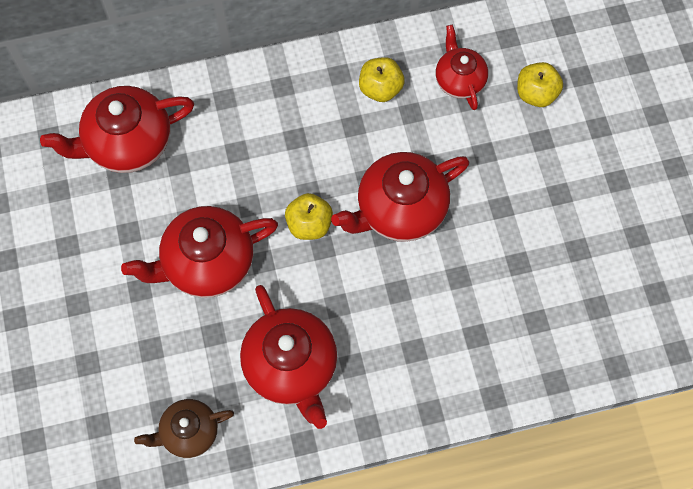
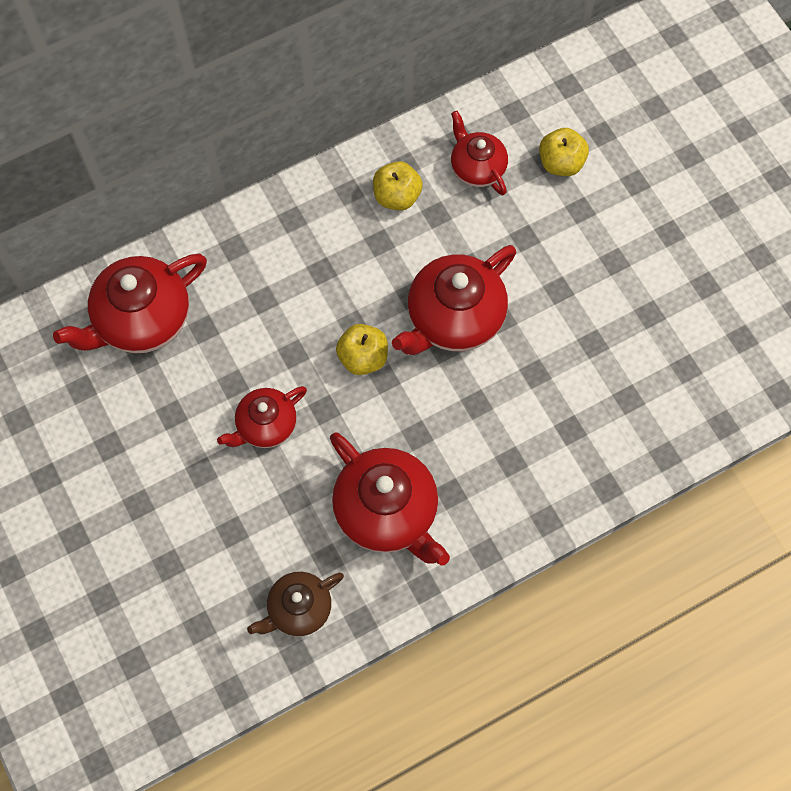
camera: 15 degrees left, 0 degrees up
red teapot [121,206,278,298] -> red teapot [217,386,307,448], size x0.60

